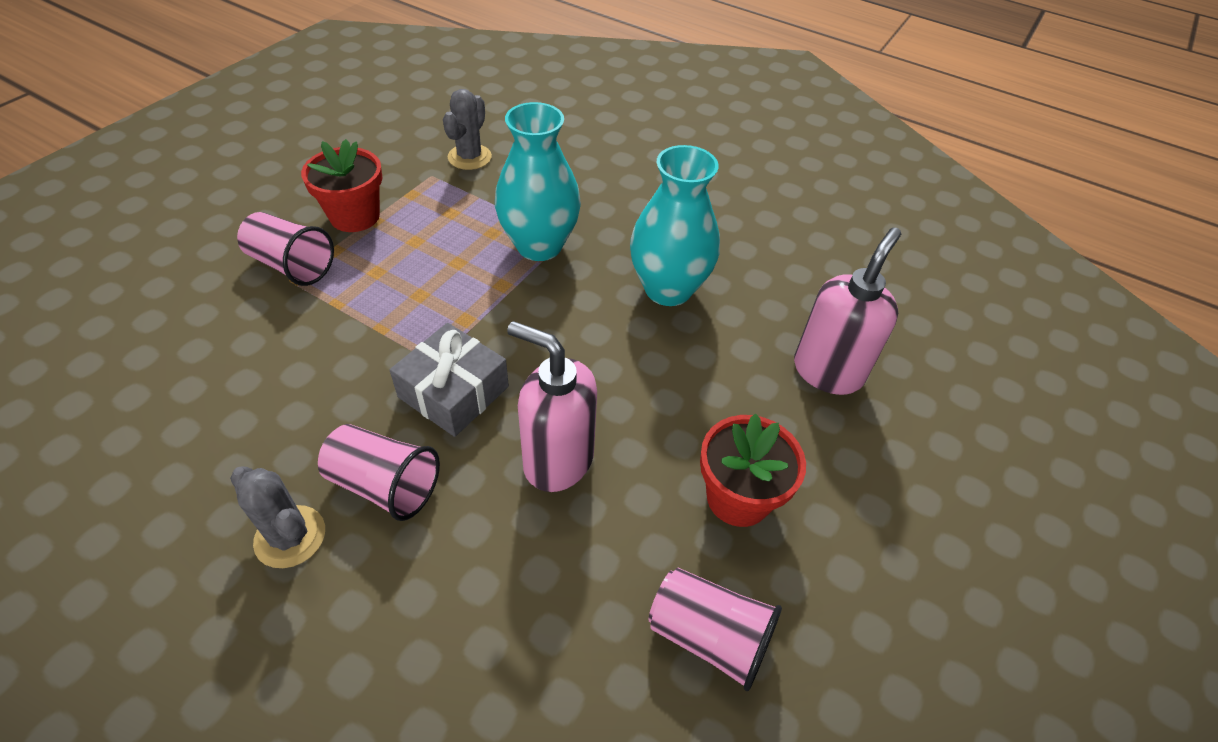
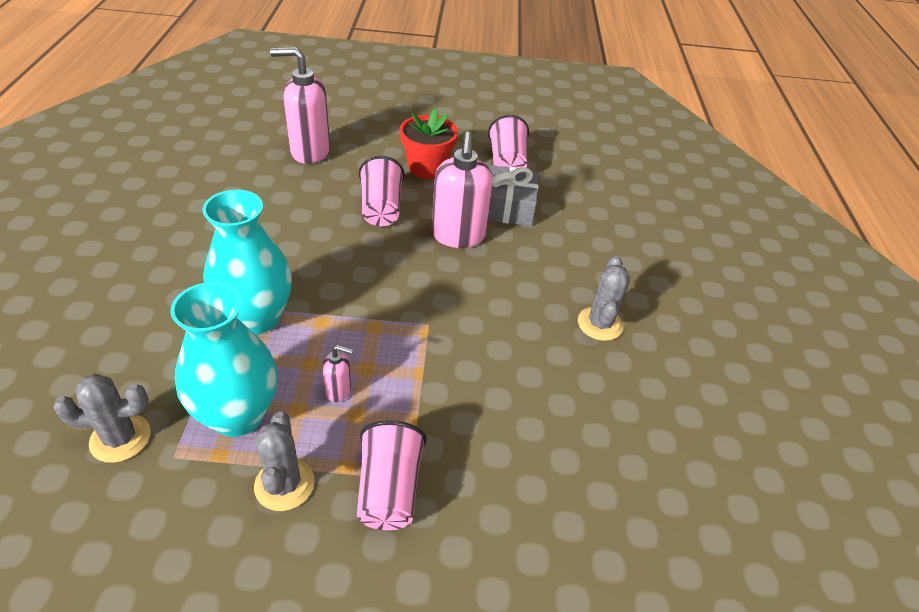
camera: 120 degrees left, 5 degrees down
red flower pot [301,139,382,232] -> grey cactus [254,412,315,511]
pink cup [318,424,440,521] -> pink cup moved to [359,156,404,226]
grey gift [390,323,509,437] -> grey gift moved to [487,165,539,226]
turquoise vase [630,145,720,306] -> turquoise vase moved to [170,282,277,437]
none -> pink soap dispenser [322,345,353,402]

